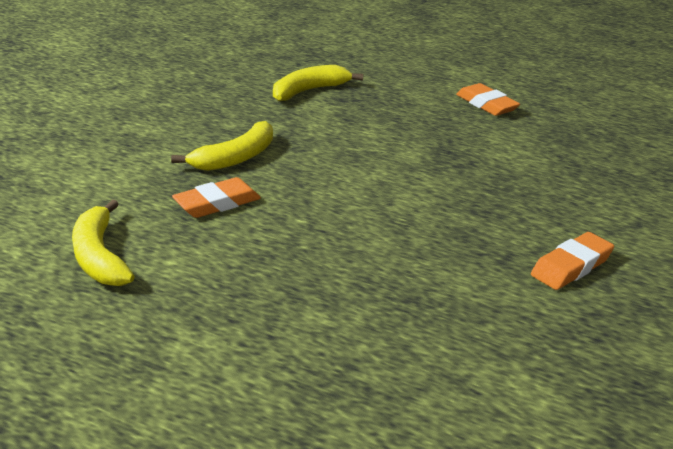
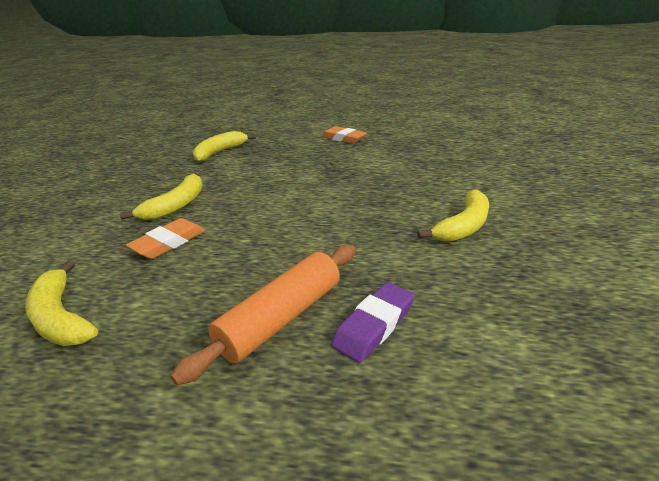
camera: 15 degrees left, 0 degrees up
orange eraser [531,232,614,290] -> yellow banana [417,190,489,242]
none -> orange rolling pin [170,245,356,385]
none -> purple eraser [331,282,415,363]

